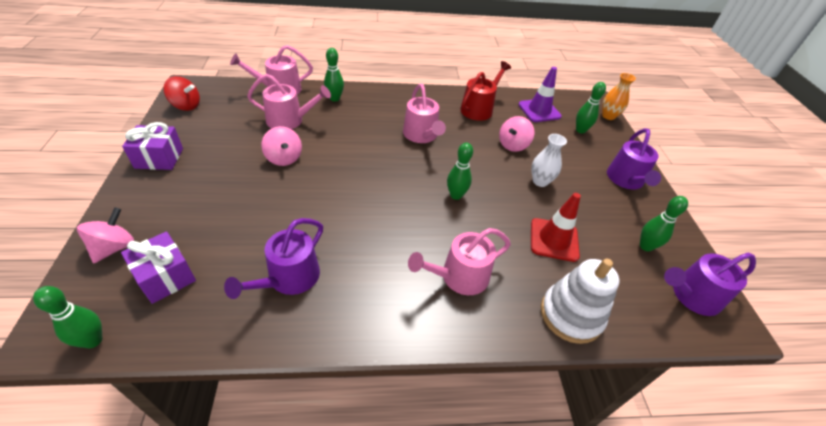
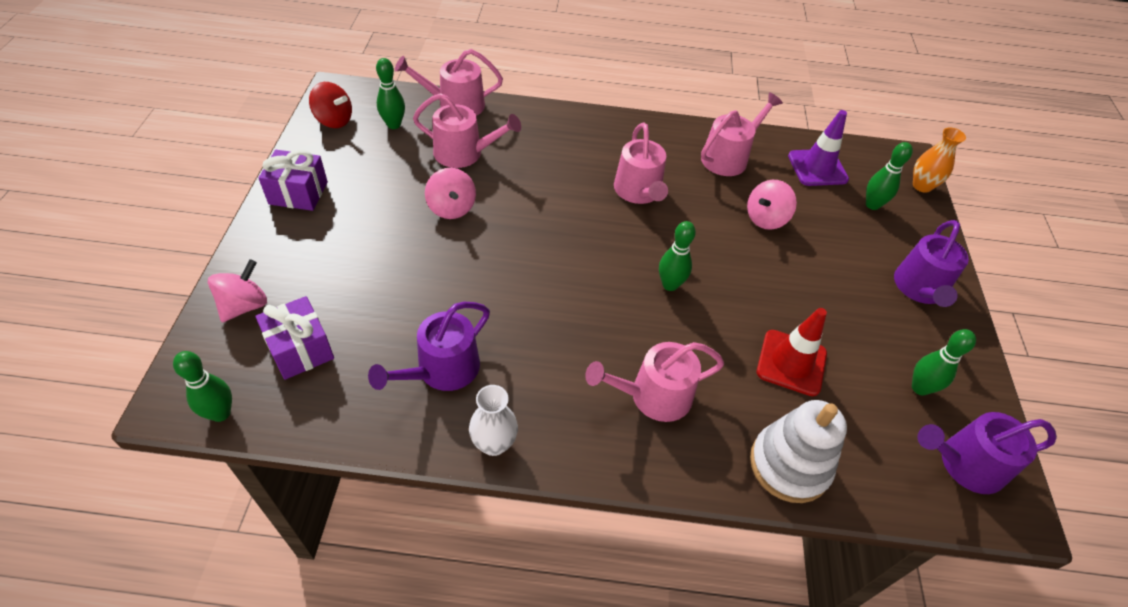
camera: 10 degrees right, 5 degrees up
green bowling pin [324,48,344,102] -> green bowling pin moved to [376,58,405,129]
red watering can [460,61,511,121] -> pink watering can [701,92,783,176]
white vase [531,134,567,187] -> white vase moved to [469,385,518,456]

